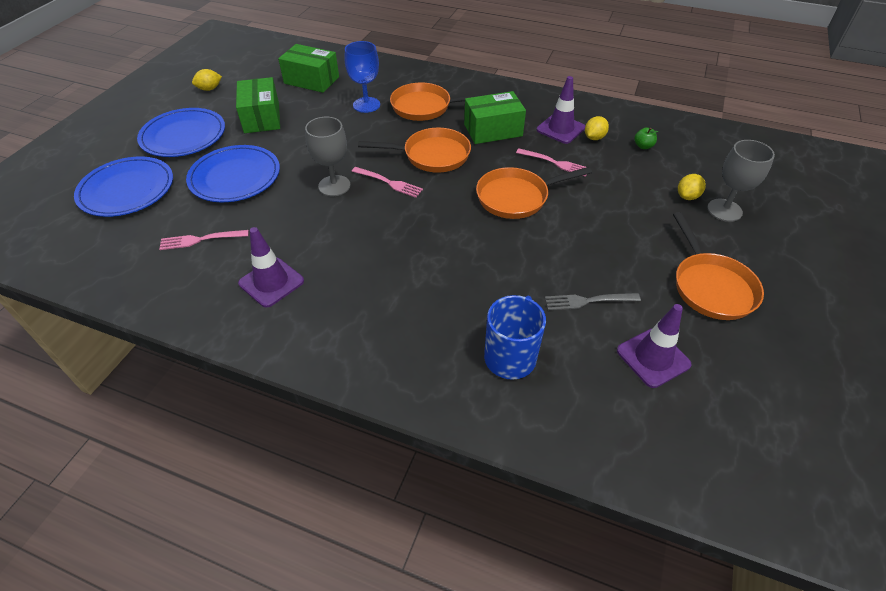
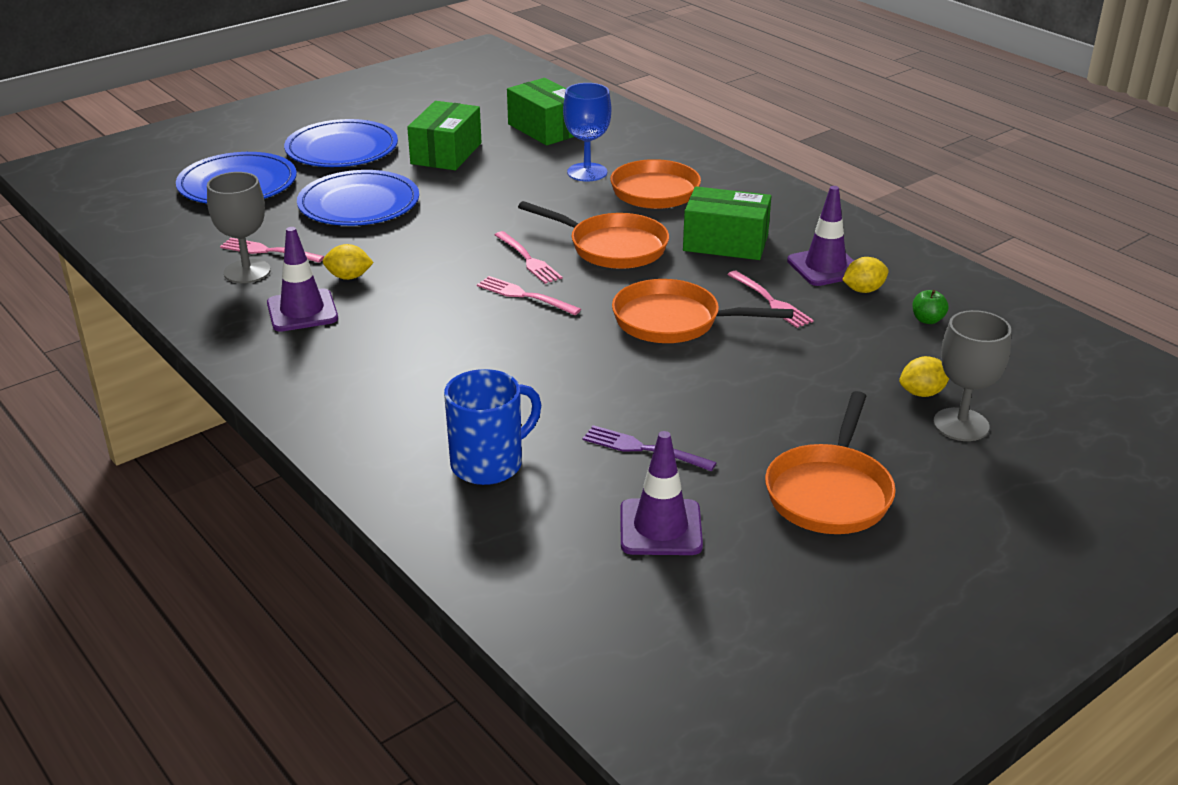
camera: 30 degrees right, 15 degrees down
yellow lemon [192,69,222,91] -> yellow lemon moved to [323,244,374,280]
grey goblet [305,117,350,196] -> grey goblet moved to [207,172,271,283]
grey fork [545,293,641,310] -> purple fork [583,425,717,471]
none -> pink fork [477,276,581,315]

